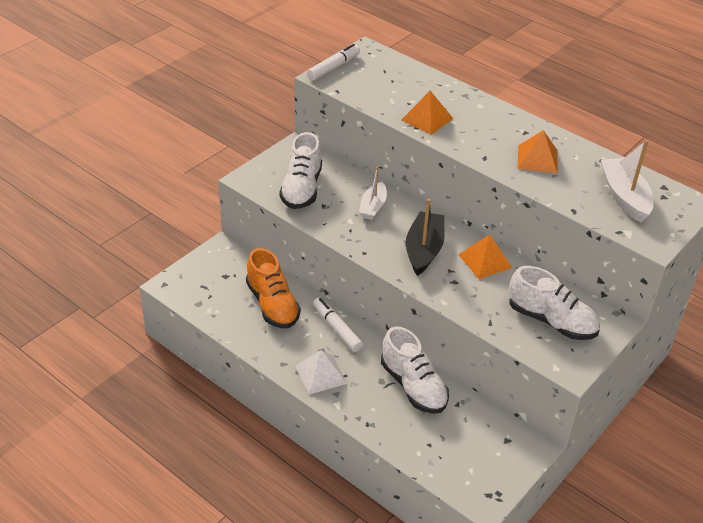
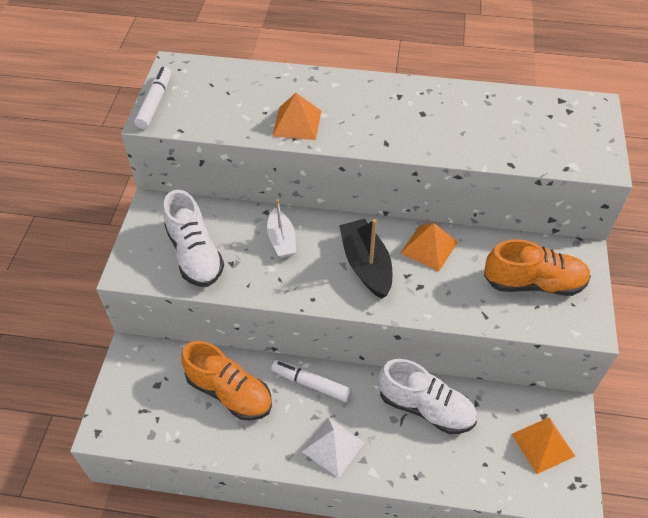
camera: 30 degrees left, 10 degrees up
white shoe [509,266,600,340] -> orange shoe [484,239,591,296]
orange pyramid [517,130,557,173] -> orange pyramid moved to [512,418,575,474]
white boat [601,140,653,223] -> none

